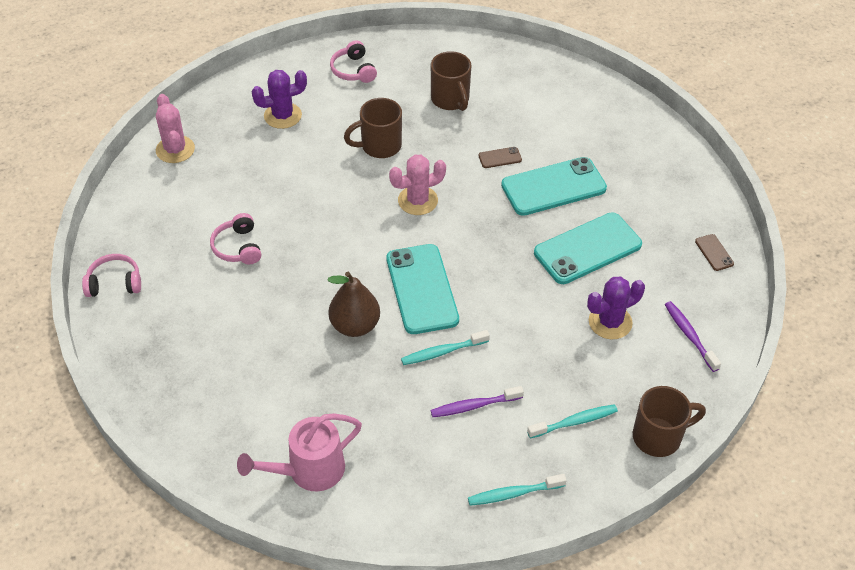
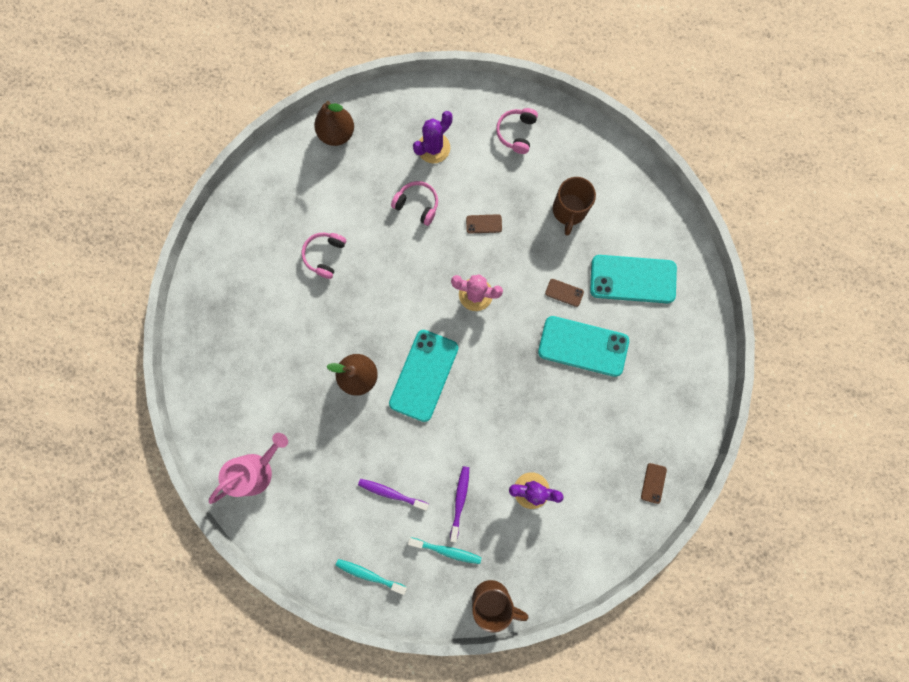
camera: 35 degrees right, 30 degrees up
pink headphones [82,254,141,297] -> pink headphones moved to [391,181,438,226]
pink cactus [156,94,195,163] -> brown pear [314,101,354,146]
pink watering can [237,413,362,491] -> pink watering can turned 135 degrees clockwise [209,433,288,504]
purple cactus [252,70,307,129] -> purple cactus turned 60 degrees counterclockwise [413,111,453,164]
brown mug [344,98,402,158] -> brown phone [466,214,502,234]
turquoise toothbrush [401,330,490,365] -> none
turquoise phone [534,213,642,284] -> turquoise phone moved to [590,255,677,303]
purple toothbrush [665,301,721,372] -> purple toothbrush moved to [450,466,469,543]

